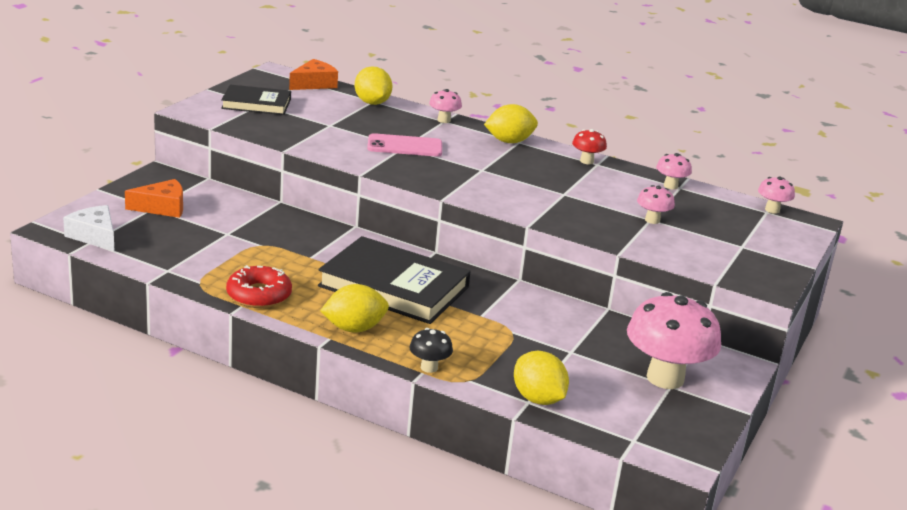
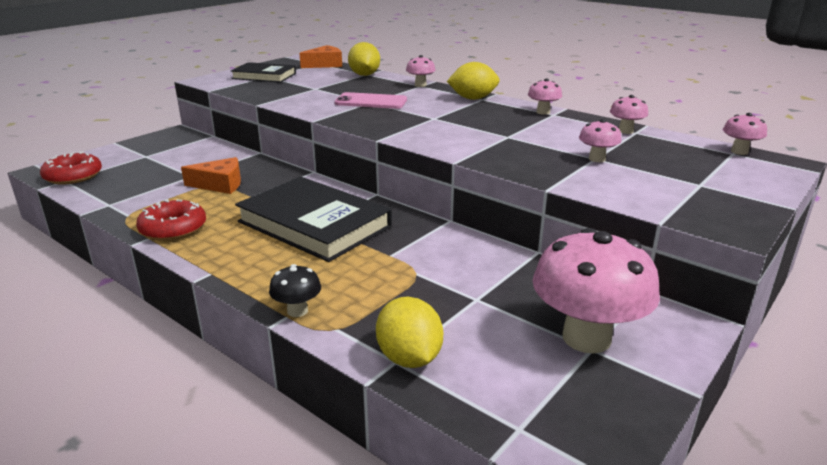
camera: 15 degrees right, 0 degrees up
white cheese [63,205,115,252] -> red donut [40,151,102,184]
orange cheese [125,179,183,218] -> orange cheese moved to [181,157,241,194]
yellow lemon [320,284,389,333] -> none
red mushroom [572,129,607,164] -> pink mushroom [528,78,562,115]

